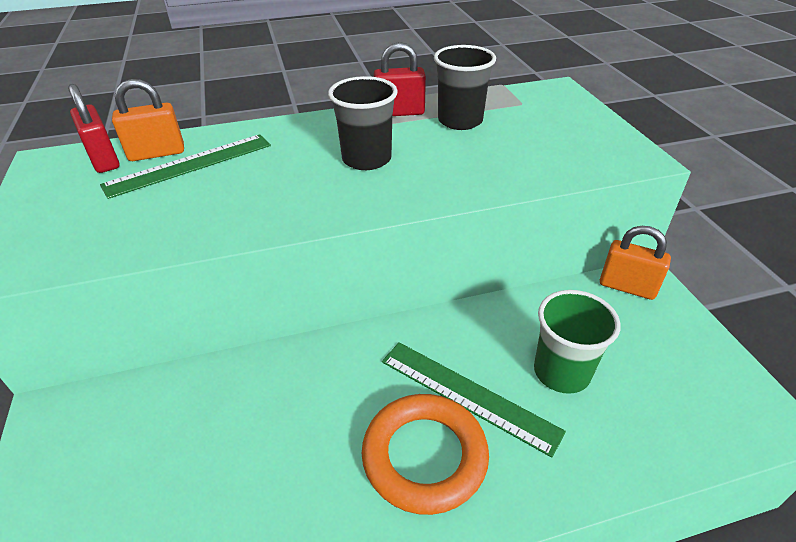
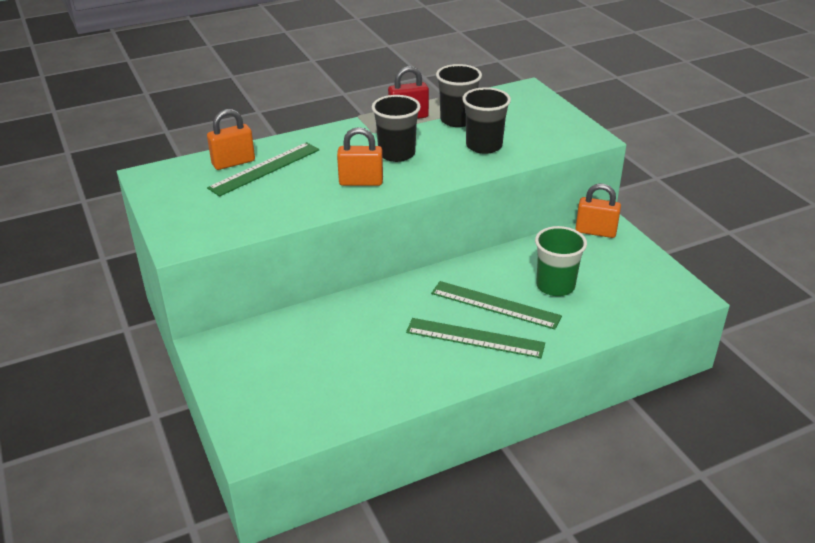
camera: 10 degrees left, 5 degrees down
red padlock [68,84,120,173] -> none
orange ring [362,394,489,515] -> green ruler [406,318,545,358]
none -> orange padlock [337,127,383,186]
none -> black cup [462,87,511,154]

